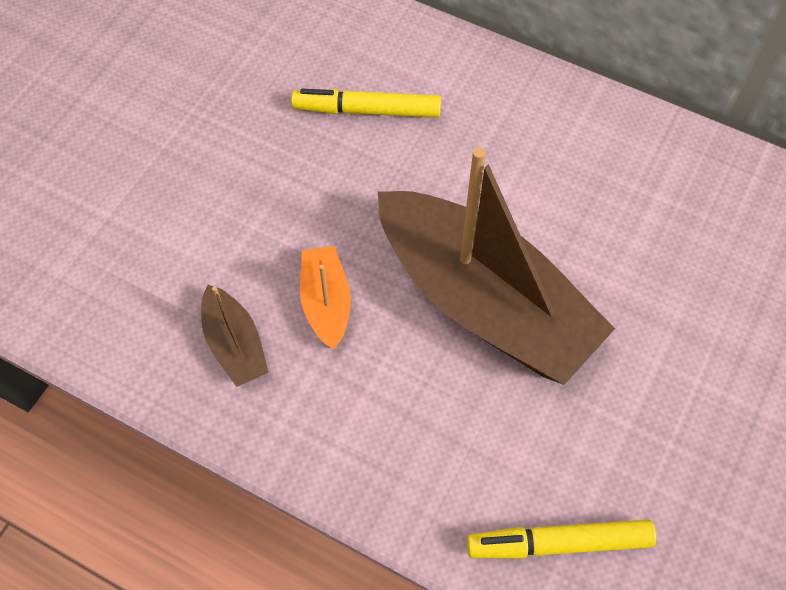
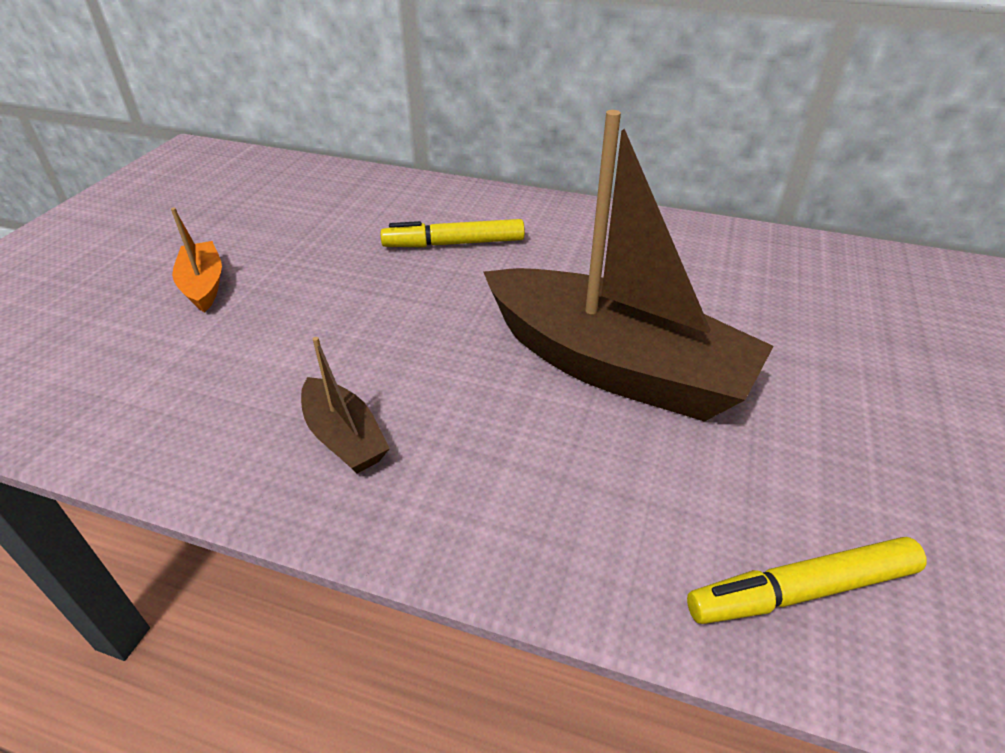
camera: 10 degrees left, 20 degrees down
orange boat [300,246,351,350] -> orange boat moved to [171,208,222,312]

